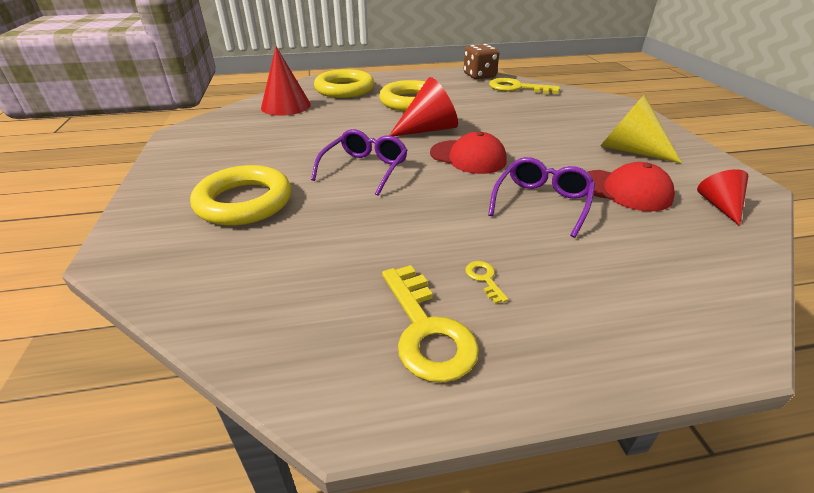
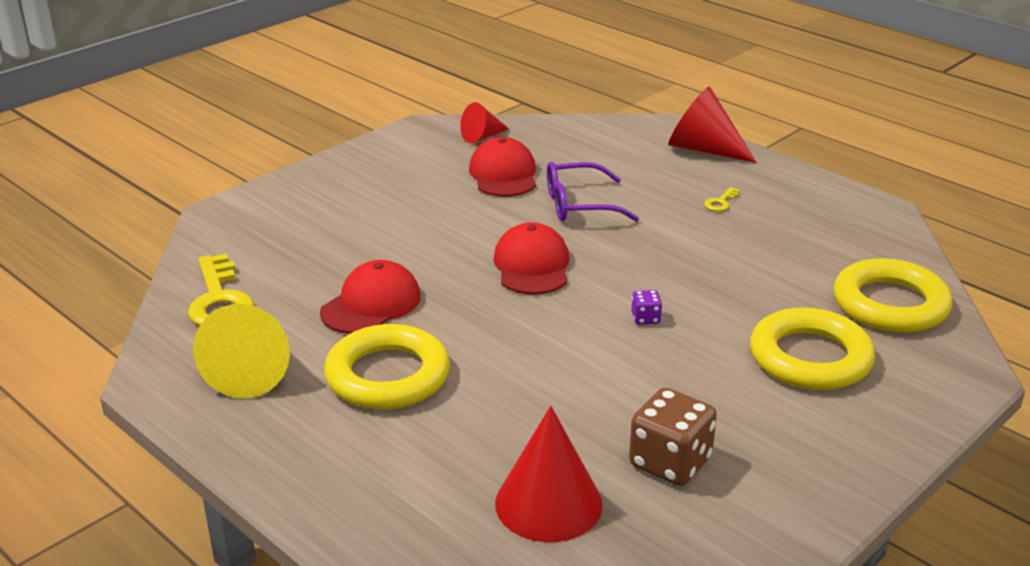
camera: 125 degrees left, 5 degrees down
purple glasses [311,129,408,196] -> purple dice [631,290,662,325]
yellow ring [314,69,374,98] -> yellow ring moved to [834,258,953,333]
yellow key [382,265,479,383] -> none
red cone [389,77,458,136] -> red cone moved to [668,87,757,163]
brown dice [464,44,499,79] -> brown dice moved to [629,388,717,486]
yellow cone [600,94,682,163] -> yellow cone moved to [193,304,290,398]
none -> red cap [320,260,421,334]

